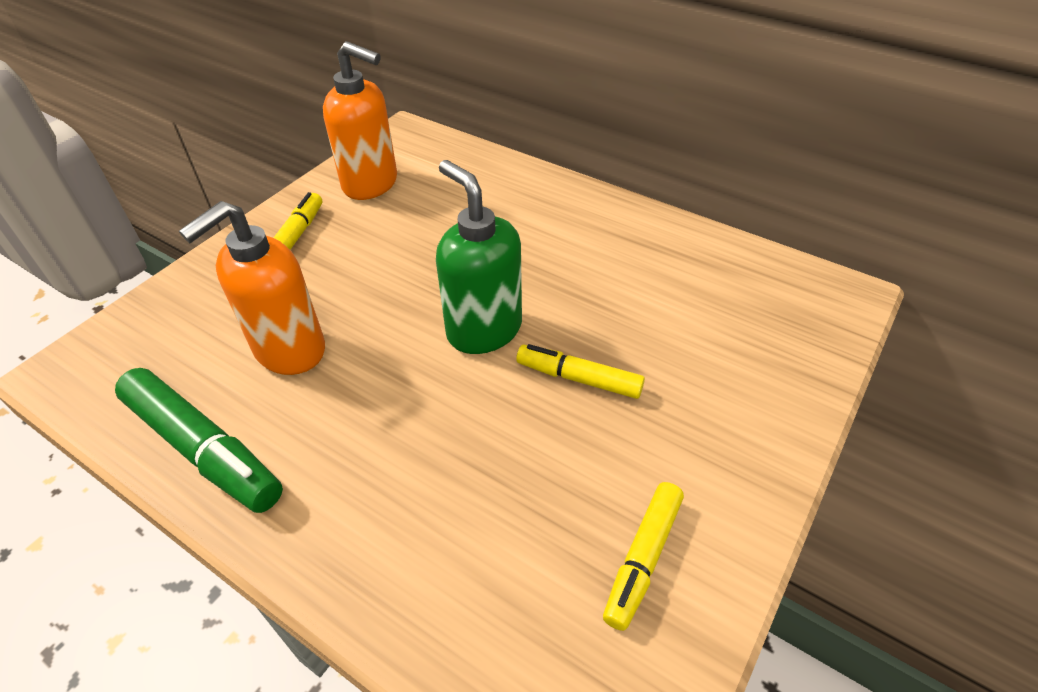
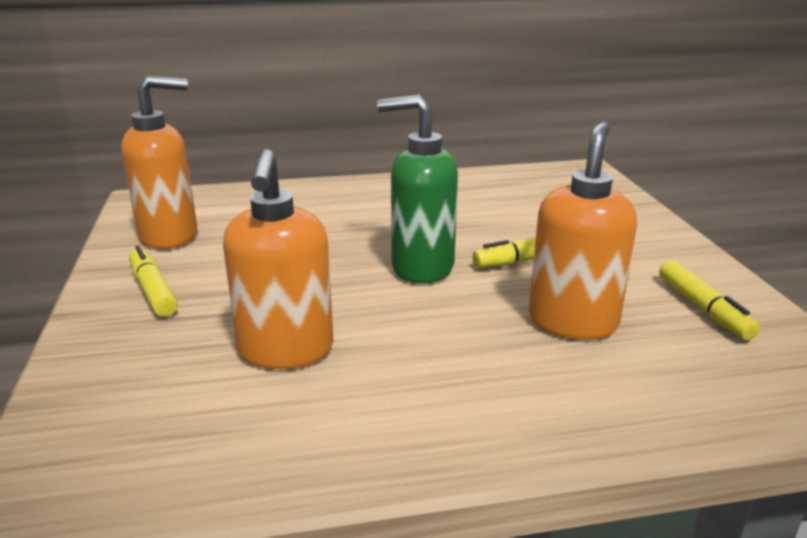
camera: 45 degrees left, 20 degrees down
green marker [115,368,283,513] -> none
none -> orange soap dispenser [529,121,637,340]

